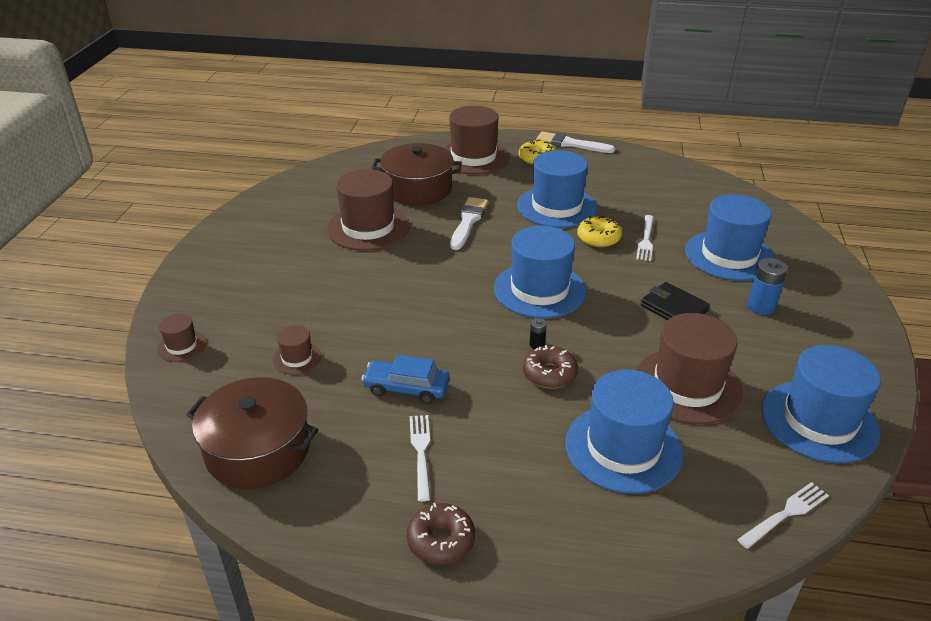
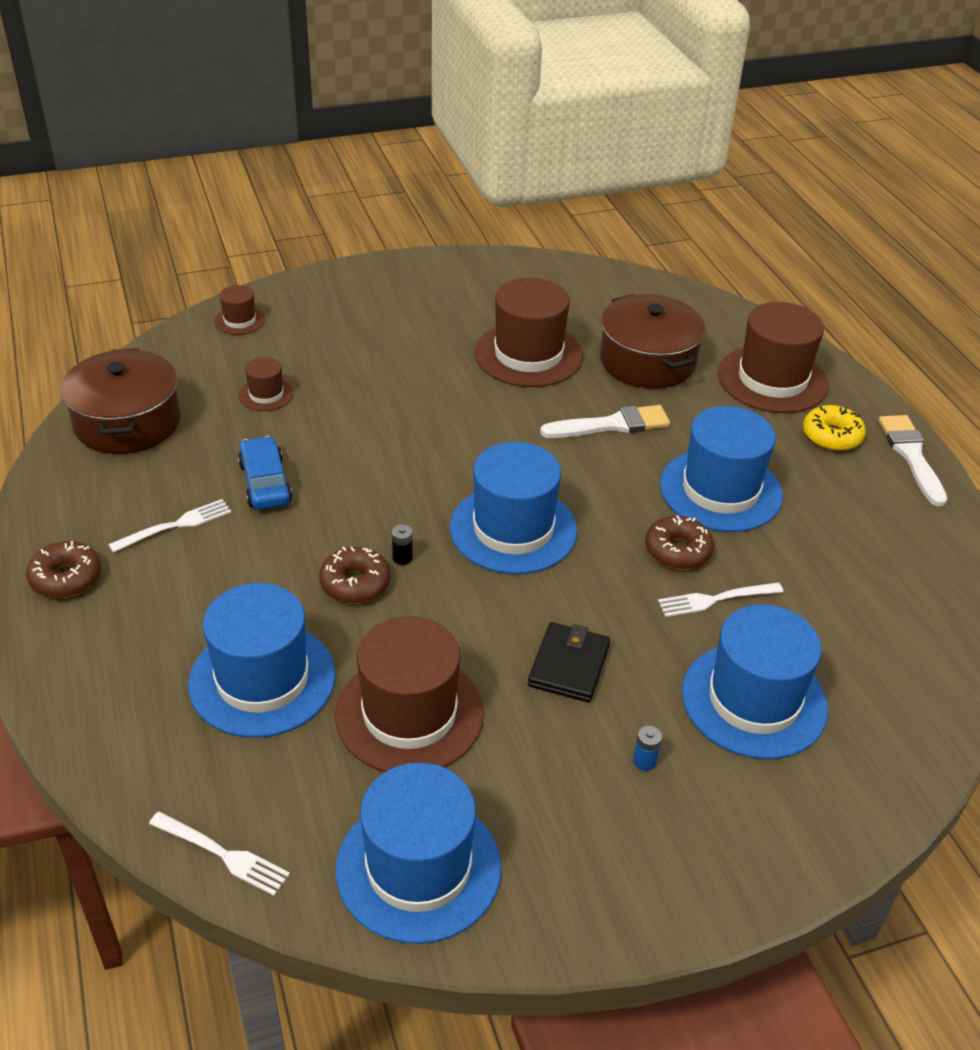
camera: 60 degrees right, 5 degrees up
yellow donut [577,216,622,247] -> brown donut [645,515,714,570]
blue battery [747,258,788,315] -> blue battery [633,726,662,771], size x0.53

